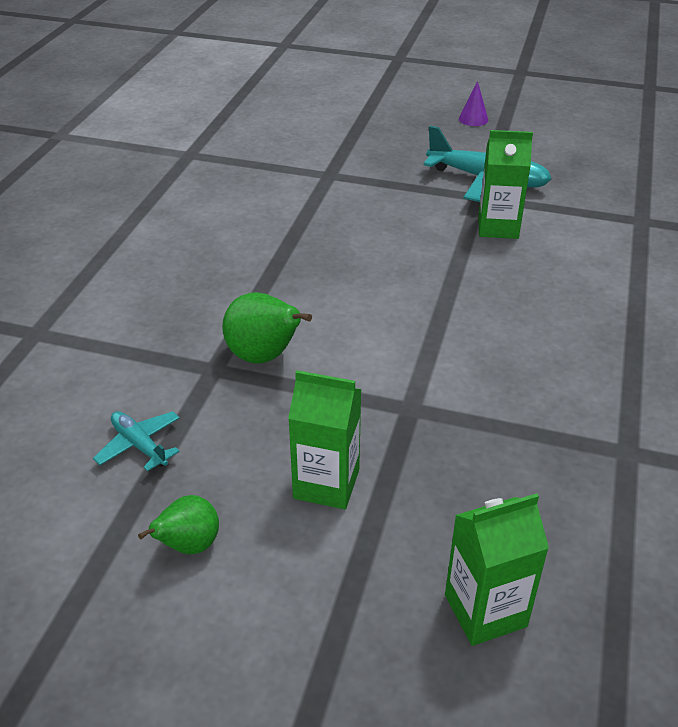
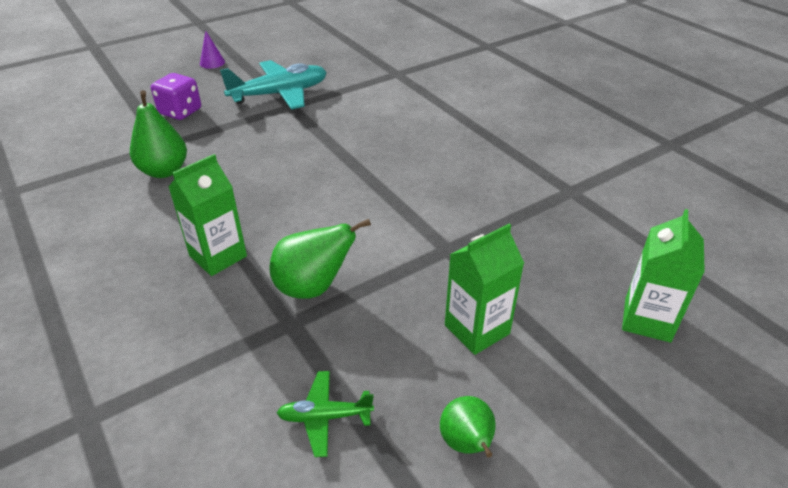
camera: 50 degrees left, 0 degrees up
turquoise plane [93,411,180,472] -> green plane [277,371,374,457]
green carton [478,130,533,239] -> green carton moved to [168,154,247,276]
none -> green pear [130,90,187,178]
none -> purple dice [151,73,201,120]

